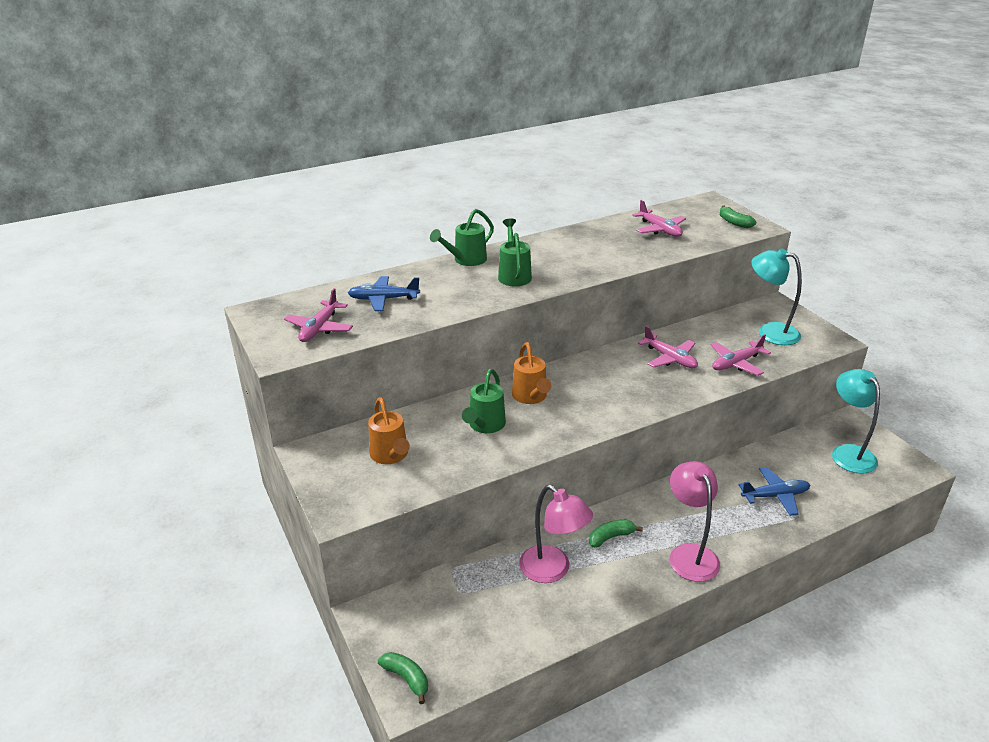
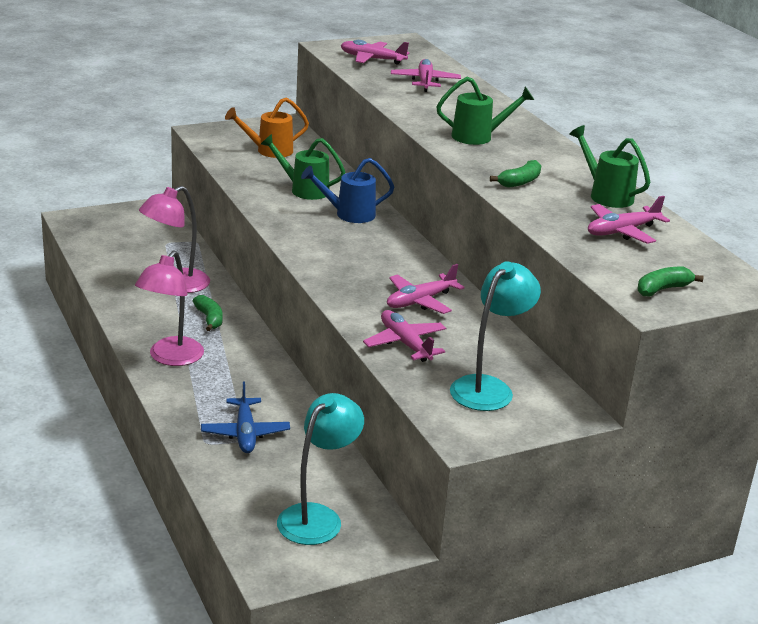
camera: 90 degrees right, 5 degrees down
blue plane [348,276,420,311] -> pink plane [391,59,461,92]
green banana [378,652,428,704] -> green banana moved to [490,160,541,188]
green watering can [430,209,494,266] -> green watering can moved to [570,125,650,208]
orange watering can [512,342,551,404] -> blue watering can [301,158,394,223]
pink lamp [669,461,720,582] -> pink lamp turned 120 degrees clockwise [135,250,204,366]
turquoise lamp [832,369,880,474] -> turquoise lamp turned 45 degrees counterclockwise [277,393,364,545]

